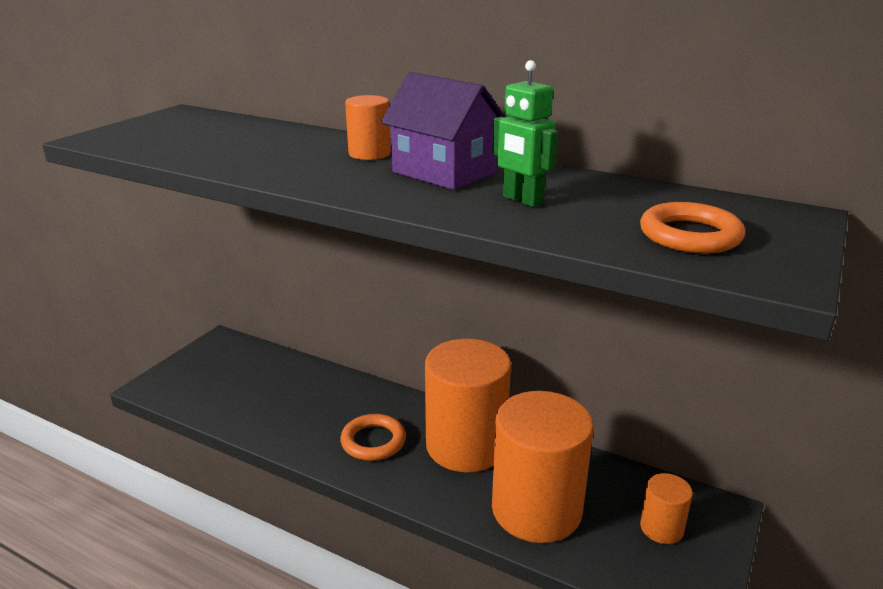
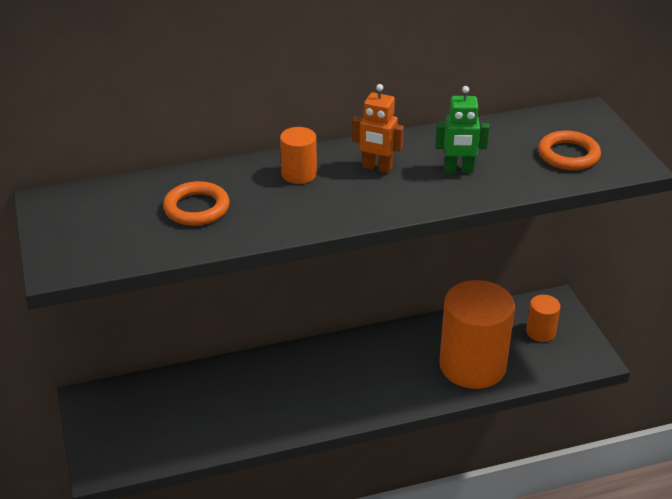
camera: 45 degrees left, 10 degrees up
orange ring [340,414,406,461] -> orange ring moved to [163,181,230,226]
purple house [381,72,505,190] -> orange robot [352,84,404,173]
orange cylinder [425,339,511,473] -> none

